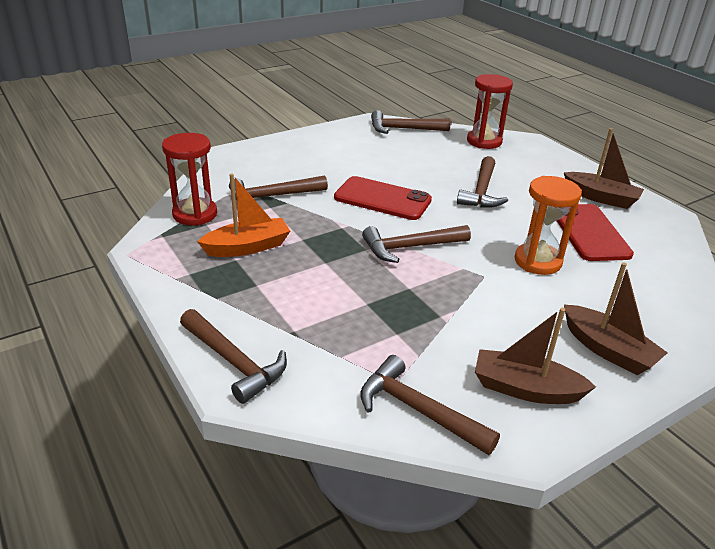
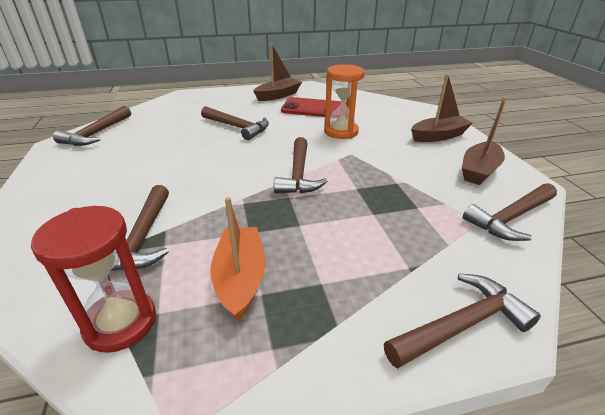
camera: 70 degrees left, 0 degrees up
red phone [334,176,432,220] -> none
red hourglass [467,74,513,149] -> none

